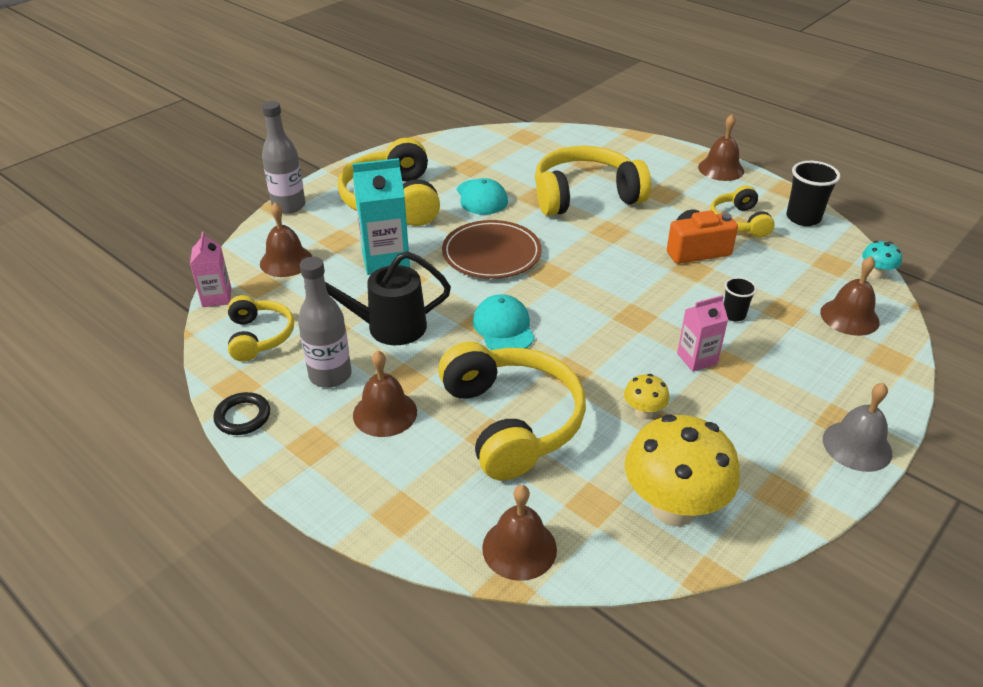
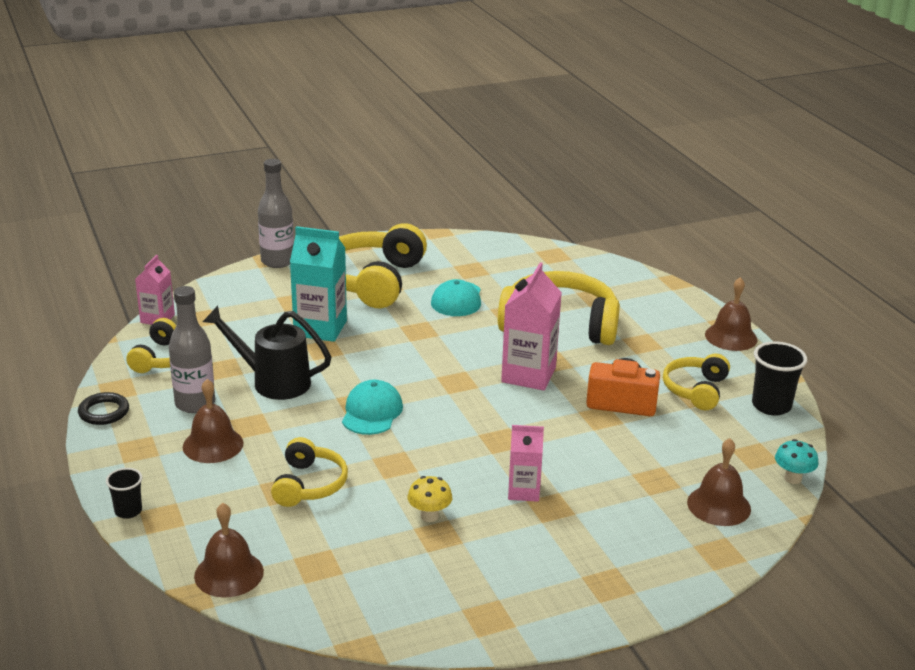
camera: 25 degrees right, 10 degrees down
brown bell [260,202,312,277] -> none
yellow headphones [438,342,586,480] -> yellow headphones [271,437,348,507], size x0.56
brown plate [442,220,542,279] -> none
yellow mushroom [625,414,740,526] -> none
black cup [724,277,757,321] -> black cup moved to [106,468,142,519]
grey bell [823,383,892,472] -> none
none -> pink carton [501,262,562,391]

